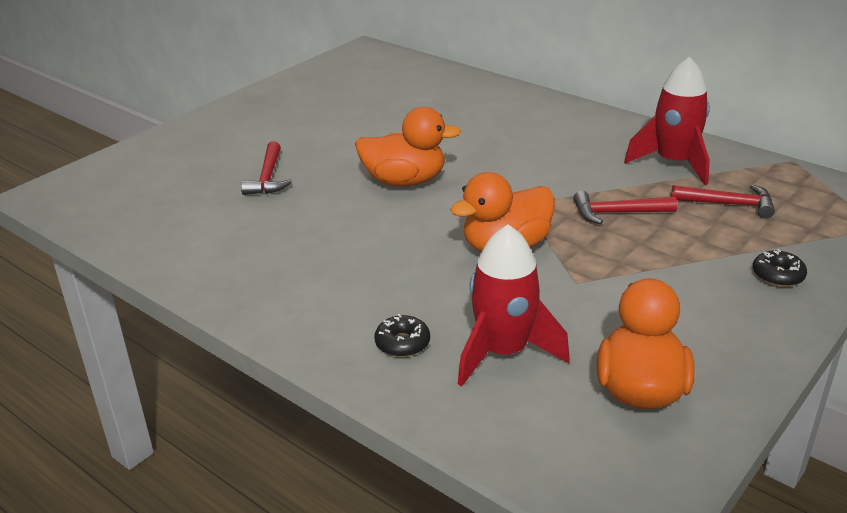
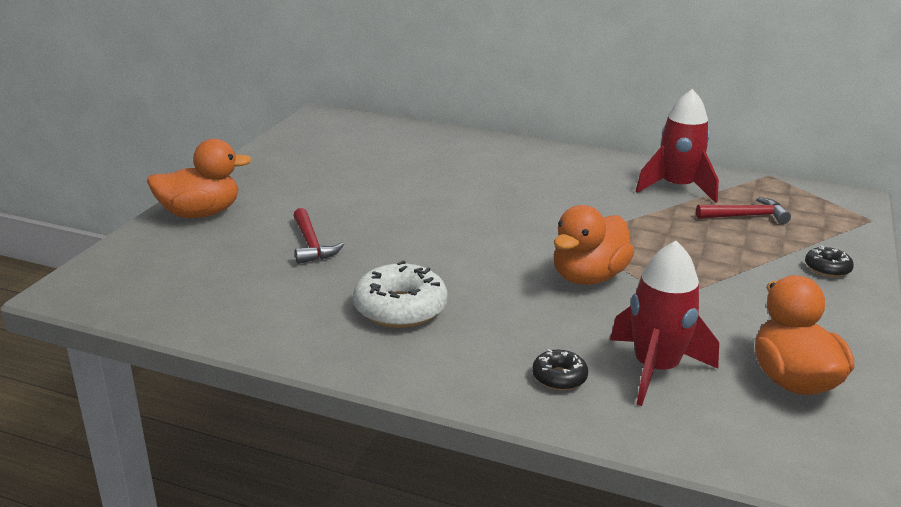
camera: 20 degrees left, 5 degrees down
orange duck [355,107,461,186] -> orange duck moved to [147,139,252,218]
red hammer [573,191,677,224] -> none
none -> white donut [353,260,448,328]

